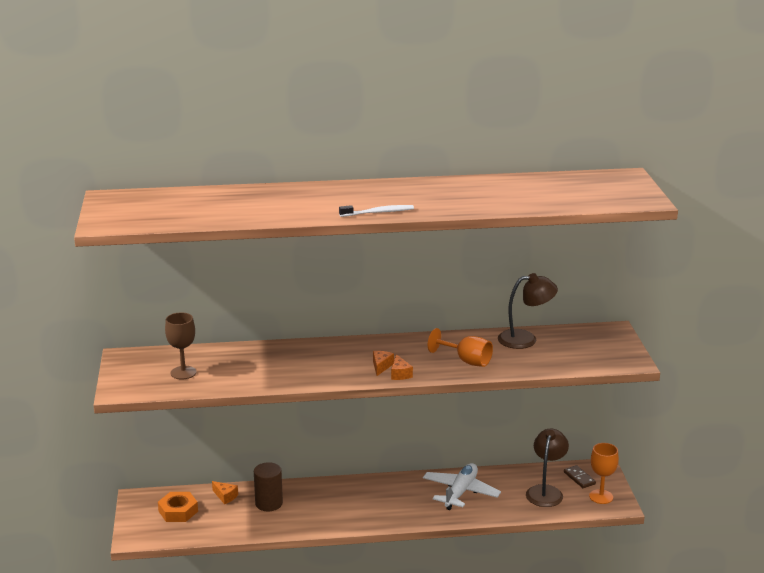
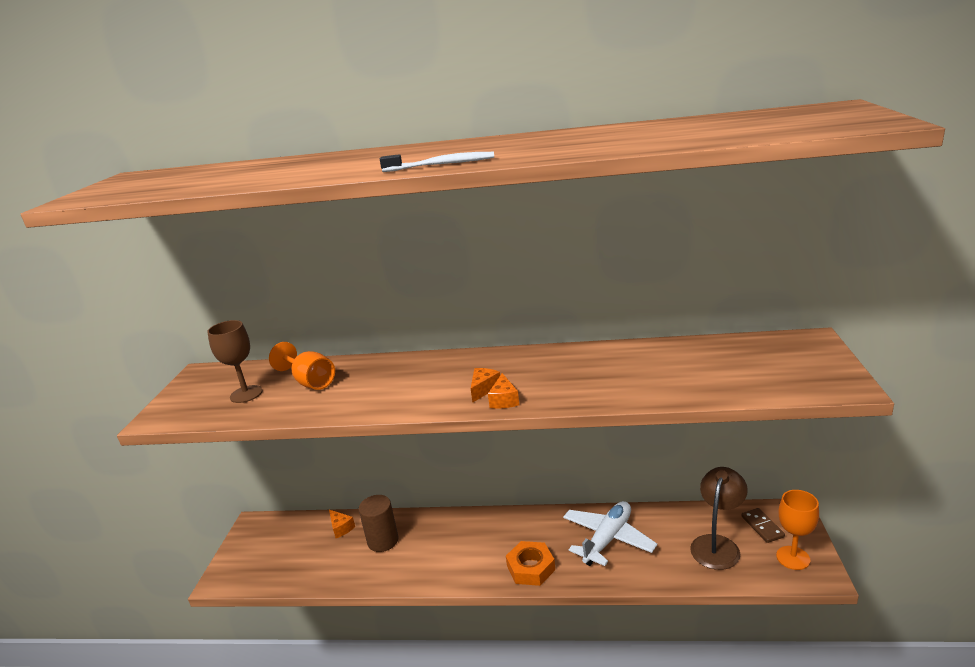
camera: 15 degrees right, 0 degrees up
orange nut [158,492,198,522] -> orange nut moved to [506,541,555,586]
orange goblet [428,328,493,367] -> orange goblet moved to [269,342,335,390]
brown lamp [498,273,558,349] -> none

